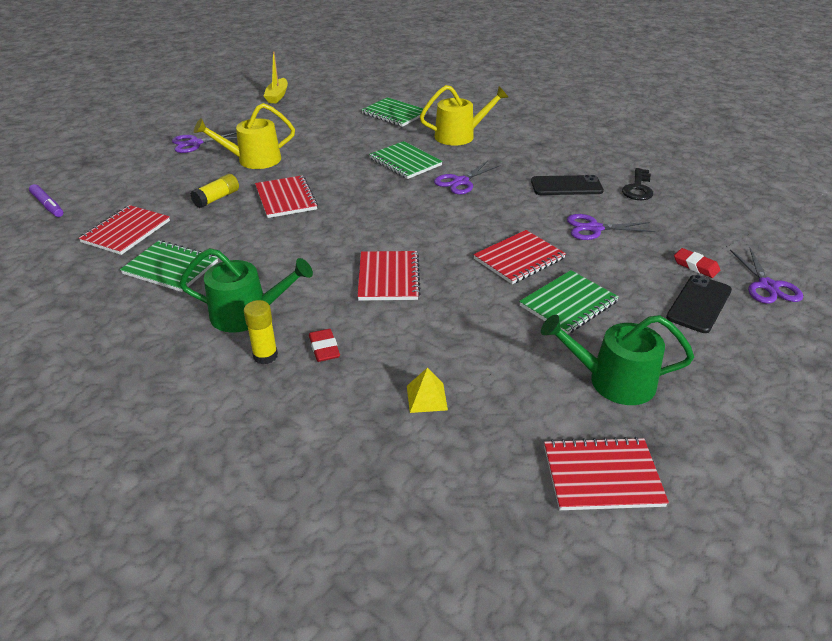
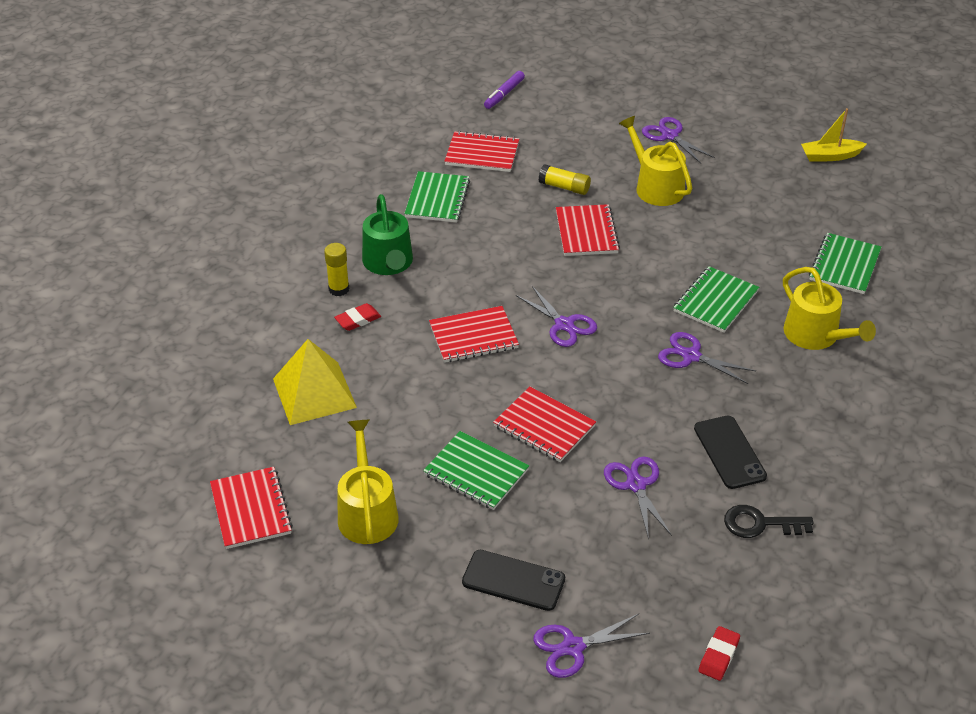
camera: 75 degrees right, 5 degrees up
red notebook [255,175,318,218] -> red notebook turned 60 degrees counterclockwise [556,204,620,256]
yellow pyramid [407,368,448,413] -> yellow pyramid [273,339,357,425], size x2.12
green watering can [541,315,694,405] -> yellow watering can [338,420,399,544]
red eraser [674,248,720,278] -> red eraser moved to [699,626,740,681]
none -> purple scissors [516,286,597,347]

